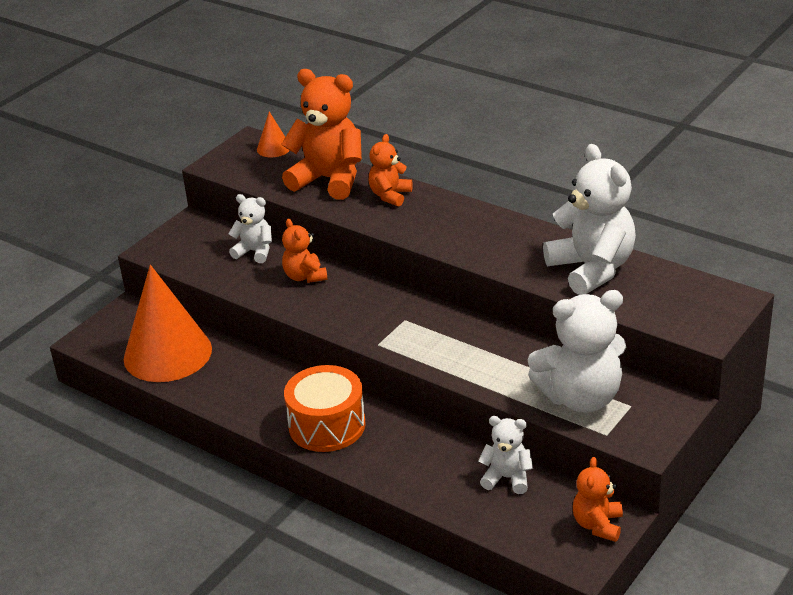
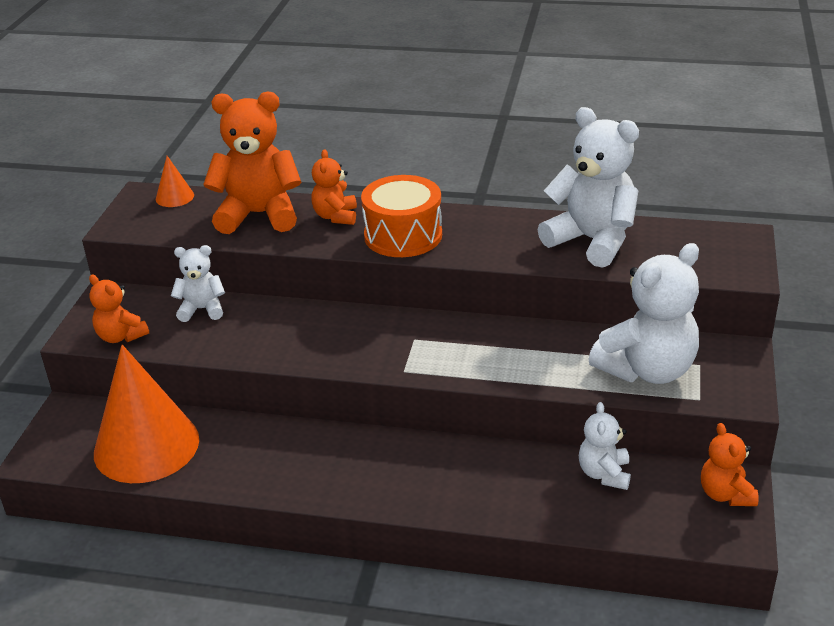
camera: 25 degrees left, 0 degrees up
orange teddy bear [282,219,328,283] -> orange teddy bear moved to [89,275,149,343]
orange drum [284,365,366,452] -> orange drum moved to [361,175,442,257]
white teddy bear [478,416,533,494] -> white teddy bear turned 75 degrees counterclockwise [579,402,631,490]

